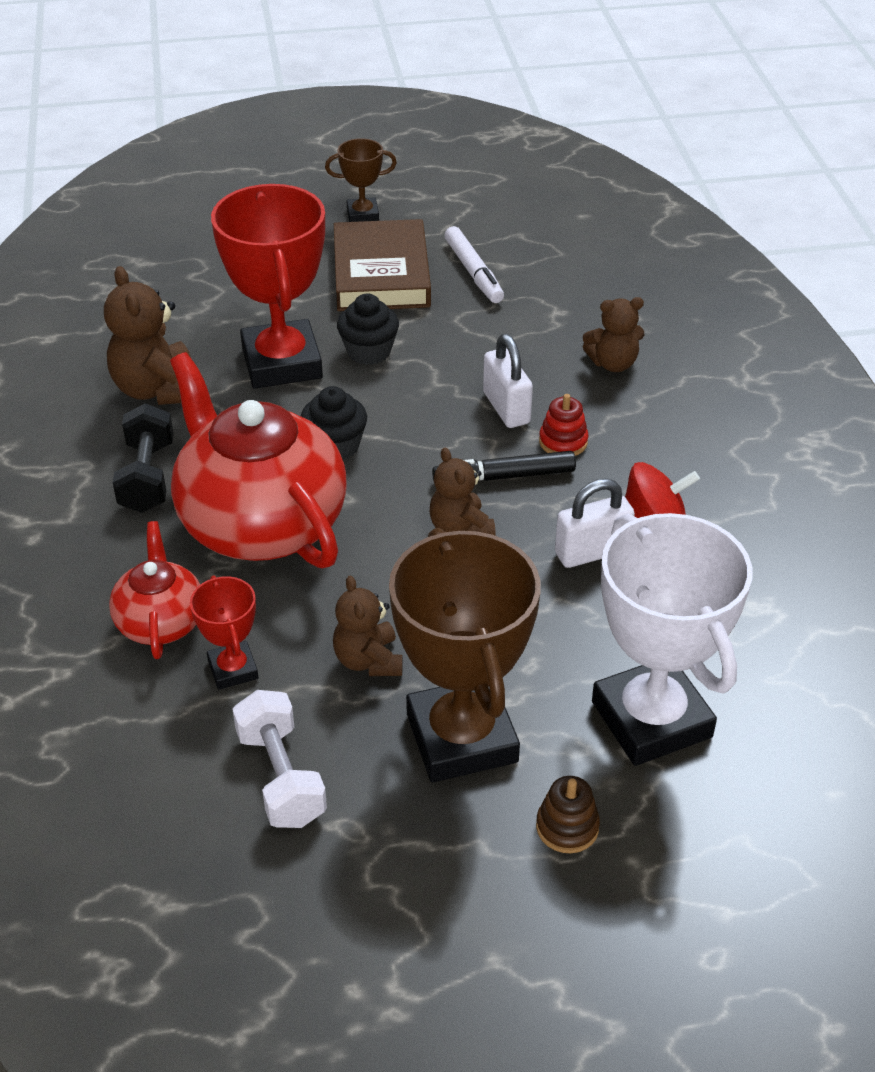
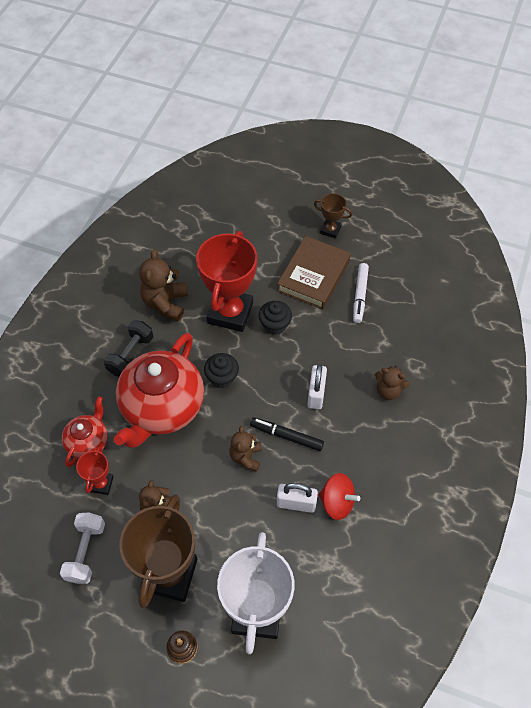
camera: 30 degrees right, 15 degrees up
red teapot [170,352,347,569] -> red teapot turned 150 degrees counterclockwise [114,333,204,448]
red stacking toy [539,394,588,456] -> none

